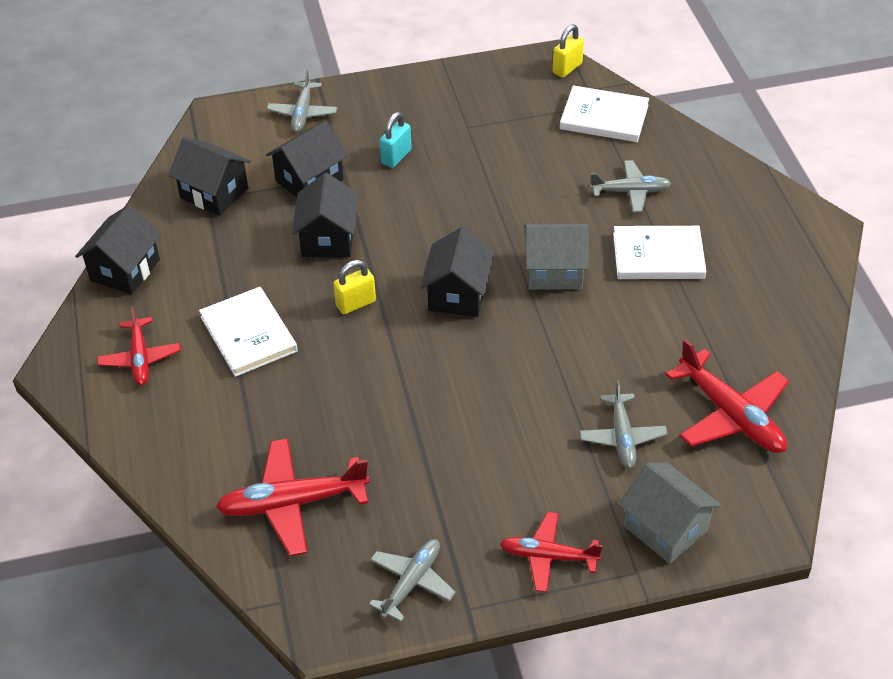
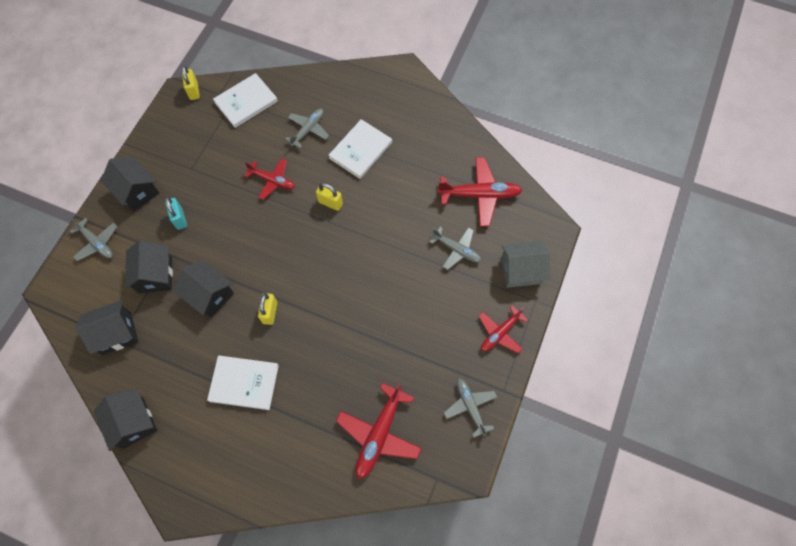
camera: 55 degrees left, 20 degrees up
red plane [97,306,181,385] -> red plane moved to [245,158,295,200]
black house [420,227,494,317] -> black house moved to [101,157,159,212]
grey house [524,224,589,290] -> yellow padlock [316,183,343,211]

